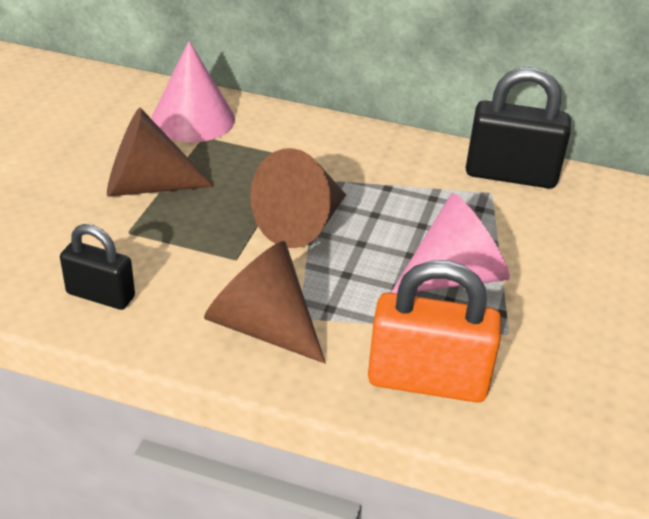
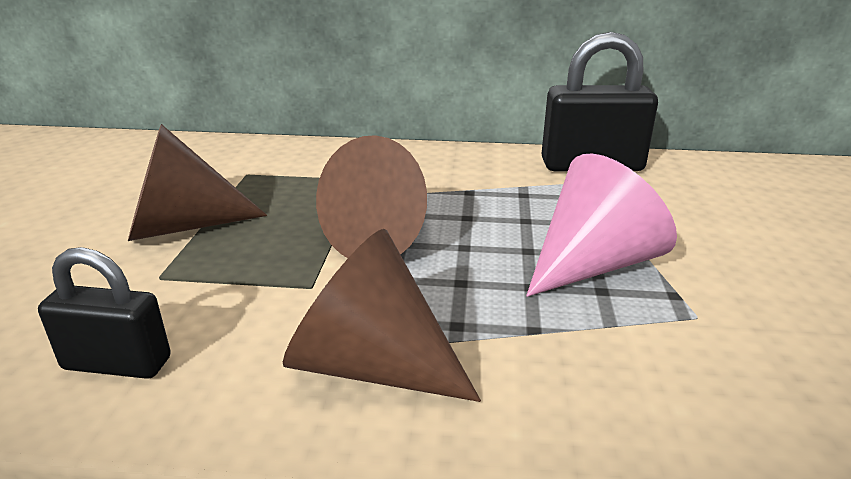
camera: 10 degrees left, 10 degrees down
pink cone [151,41,235,142] -> none
orange padlock [368,260,501,403] -> none

